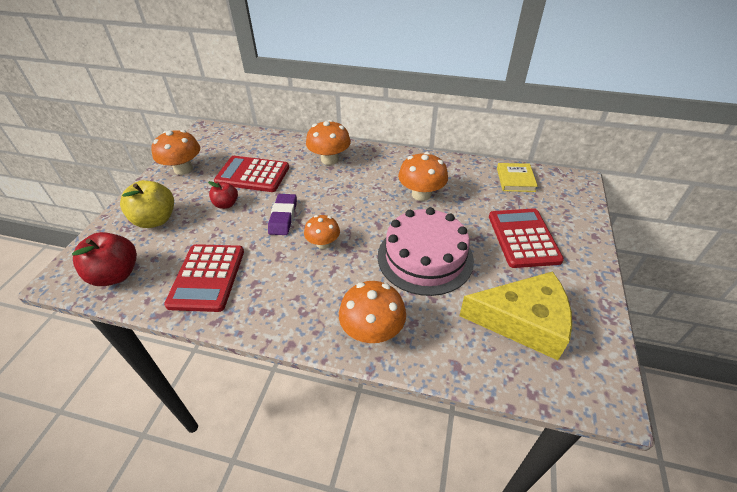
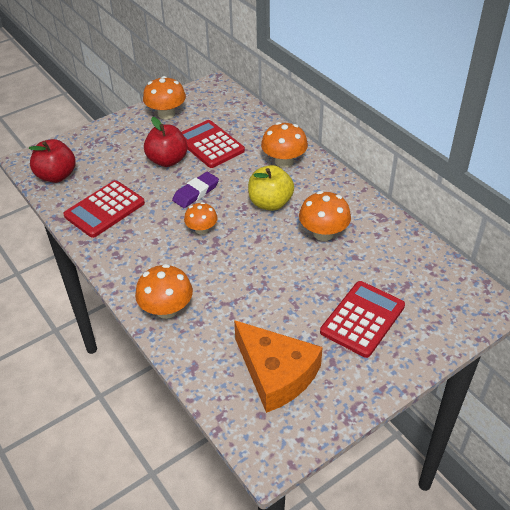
camera: 40 degrees right, 0 degrees up
yellow apple [120,180,174,228] -> yellow apple moved to [248,165,294,211]
red apple [208,181,238,209] -> red apple [144,117,188,167], size x1.69
pink cake [378,207,474,296] -> none
yellow cheese [459,271,572,360] -> orange cheese [234,320,323,413]
yellow book [497,163,538,192] -> none

